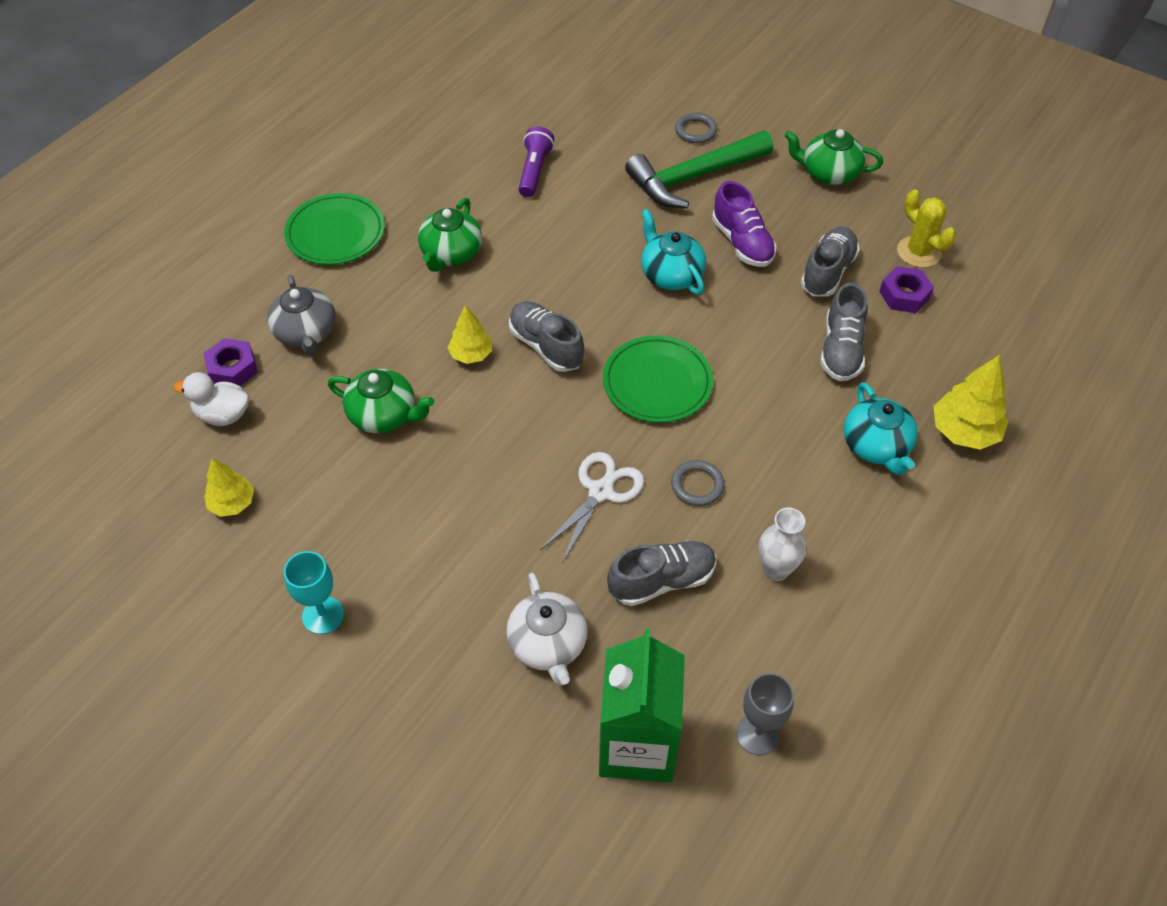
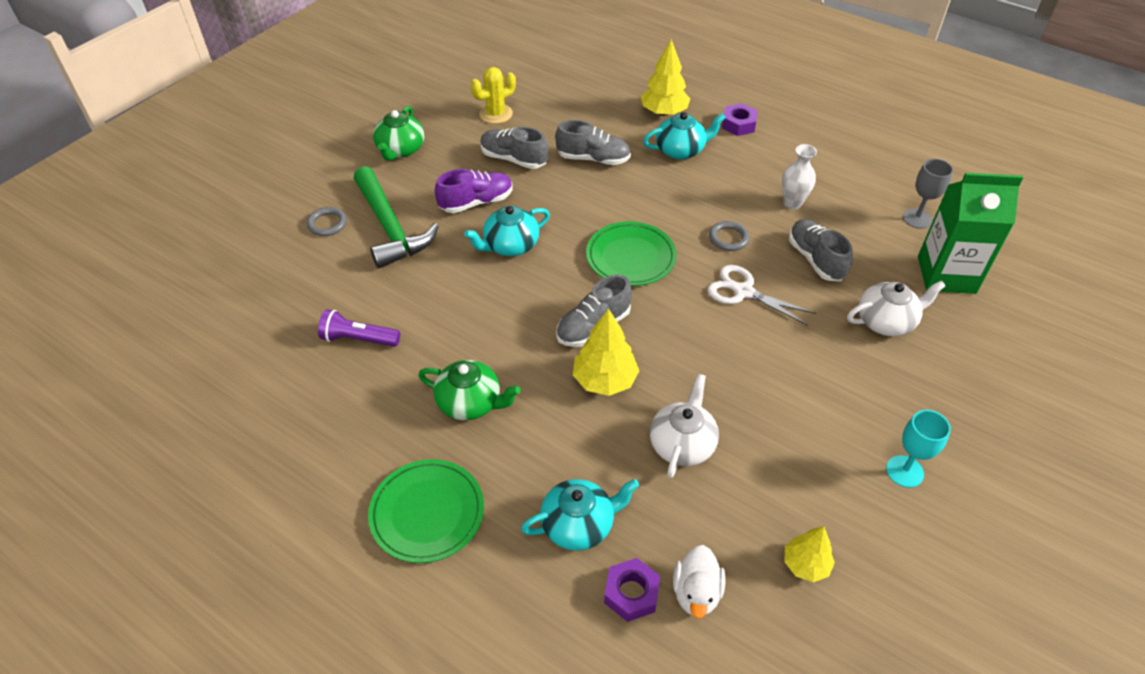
camera: 90 degrees left, 5 degrees down
grey teapot [267,275,336,355] -> turquoise teapot [521,479,639,551]
green teapot [328,369,434,433] -> white teapot [650,374,719,478]
yellow tree [447,305,492,364] -> yellow tree [573,308,639,396], size x1.56
purple nut [879,266,934,313] -> purple nut moved to [722,103,758,136]

